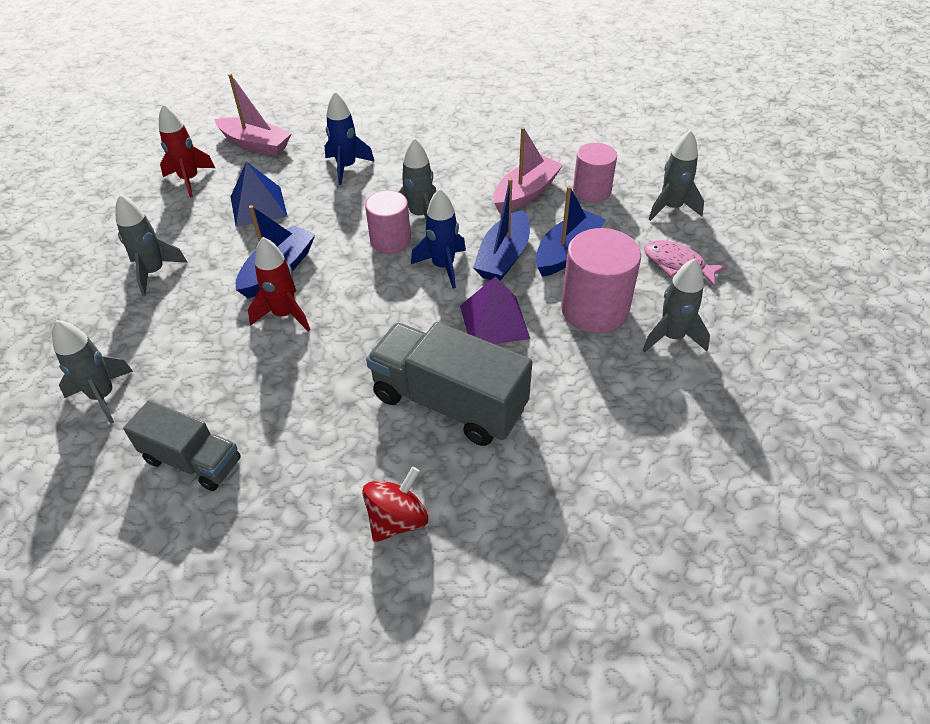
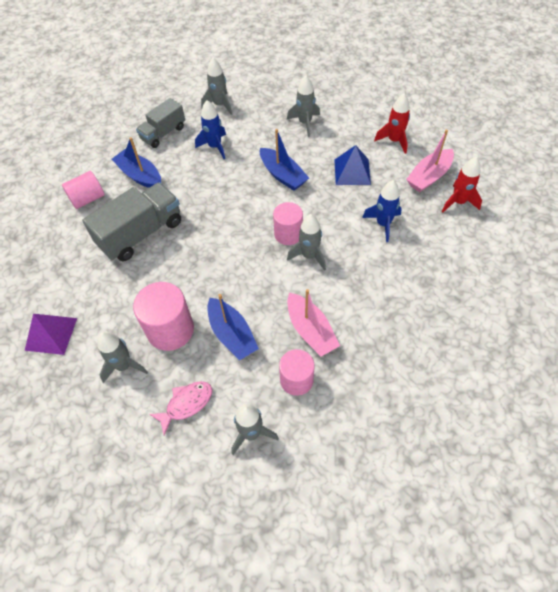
camera: 110 degrees right, 10 degrees up
red rocket [248,237,310,331] -> red rocket moved to [442,157,482,212]
red spinning top [362,467,428,542] -> pink cylinder [62,171,105,209]
blue rocket [411,188,466,289] -> blue rocket moved to [195,100,226,159]
purple pyramid [460,276,530,344] -> purple pyramid moved to [25,314,77,355]
blue boat [473,178,530,281] -> blue boat moved to [112,137,161,188]

